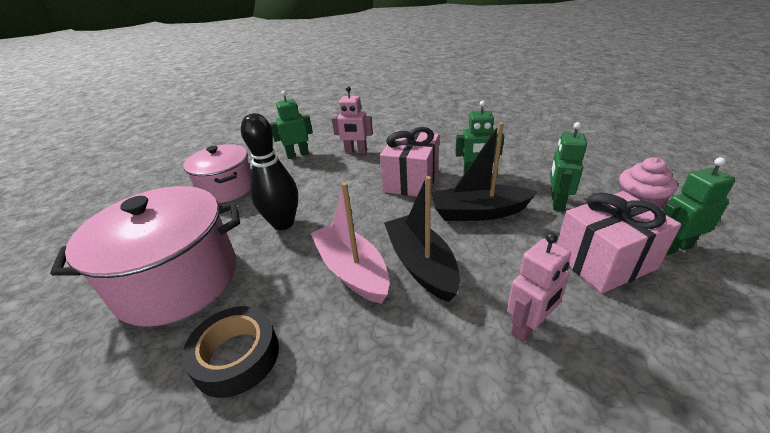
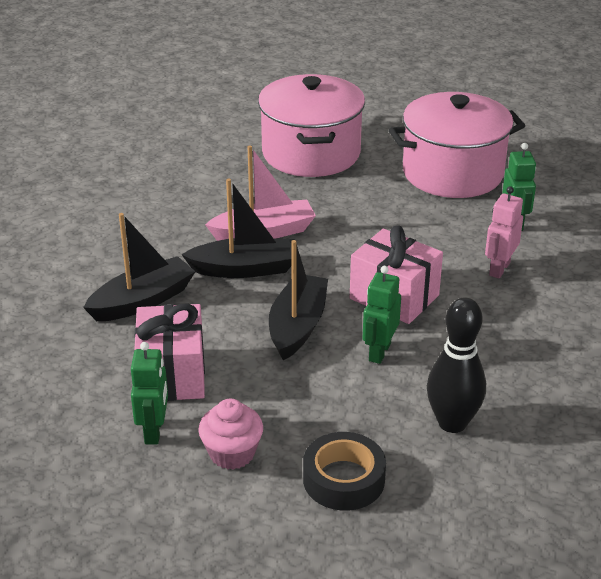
camera: 105 degrees right, 0 degrees up
black tape [182,306,279,398] -> black tape moved to [303,432,386,511]
pink pot [183,144,252,203] -> pink pot [389,92,525,198], size x1.57
black bowling pin [241,113,298,230] -> black bowling pin moved to [427,297,486,433]
pink robot [507,233,571,342] -> black boat [83,213,196,321]
green robot [550,122,587,211] -> none

